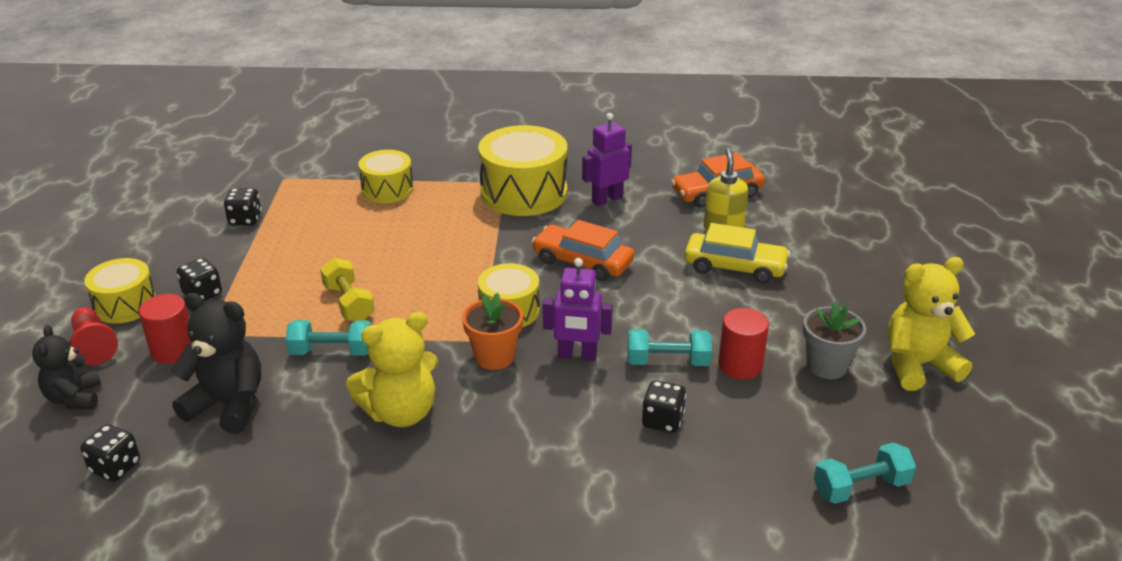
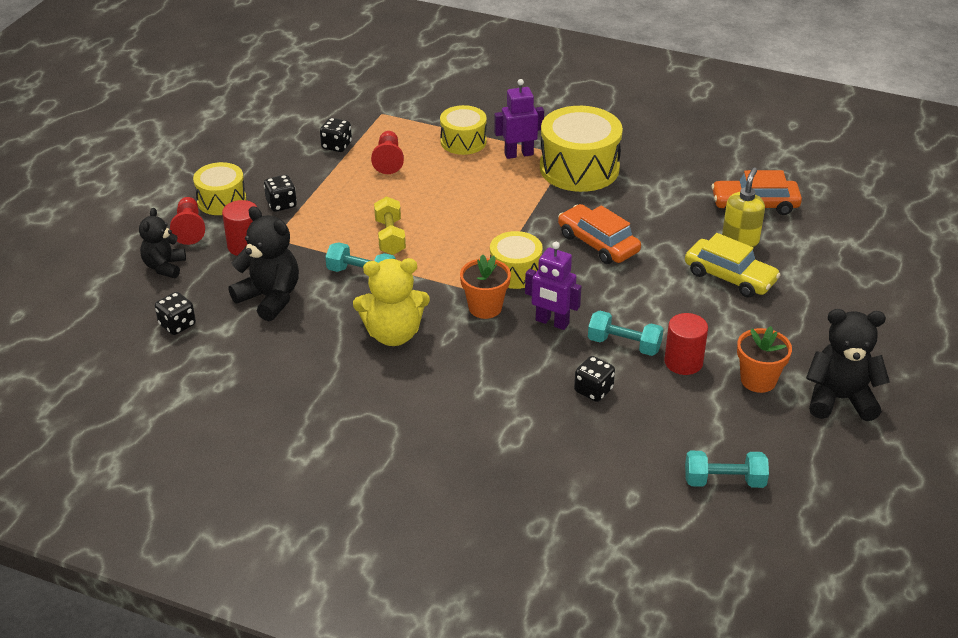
camera: 20 degrees right, 5 degrees up
purple robot [582,113,632,206] -> purple robot moved to [494,79,544,159]
grey flower pot [803,301,866,379] -> orange flower pot [737,326,792,393]
yellow teddy bear [888,257,975,391] -> black teddy bear [806,309,890,421]
none -> red pawn [371,131,404,174]

